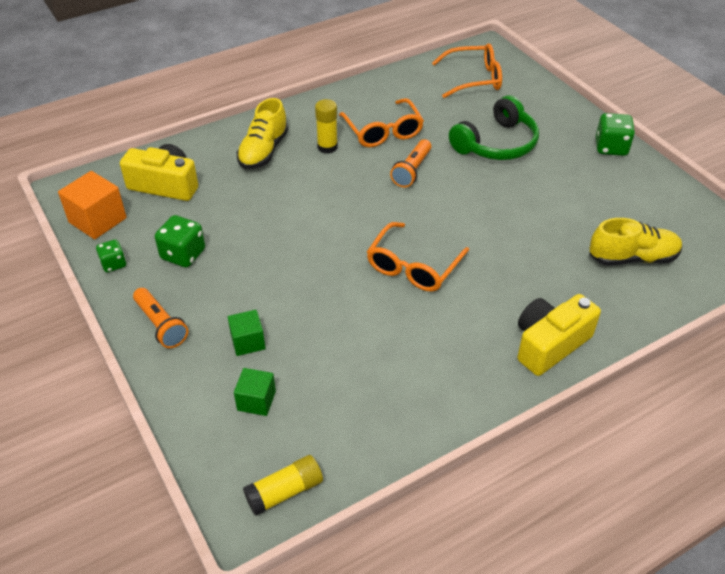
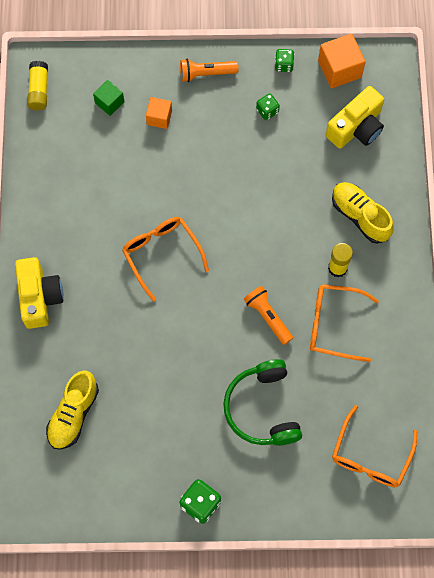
camera: 120 degrees right, 25 degrees up
green dice [155,215,205,268] -> green dice [256,93,280,120], size x0.63
green cube [228,310,265,356] -> orange cube [146,97,172,129]

